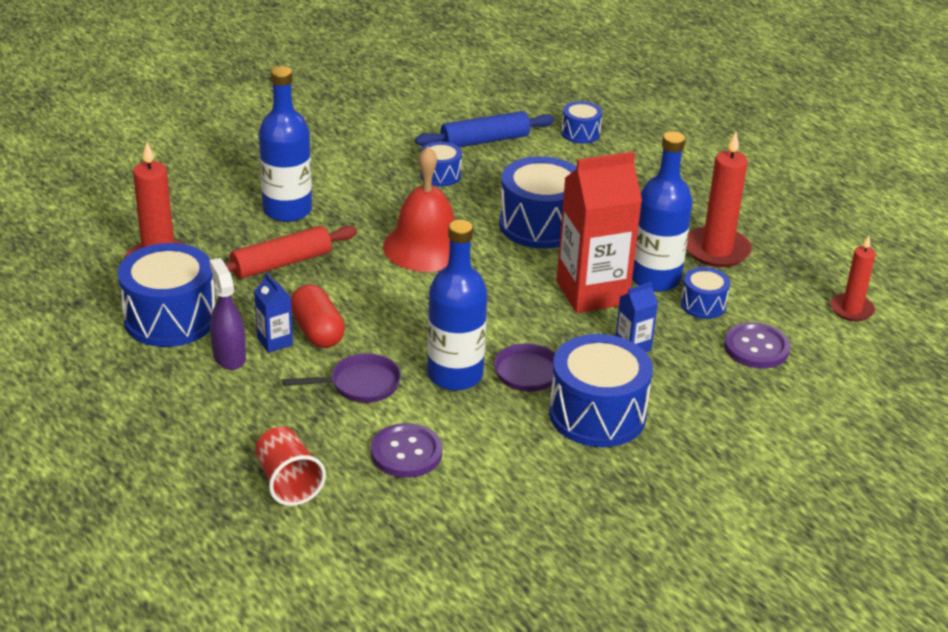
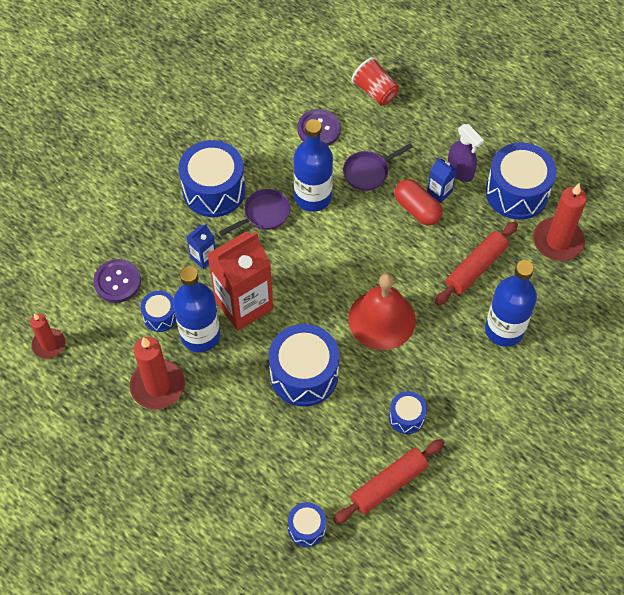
camera: 165 degrees right, 25 degrees up
blue rolling pin [415,111,554,147] -> red rolling pin [333,439,444,524]

